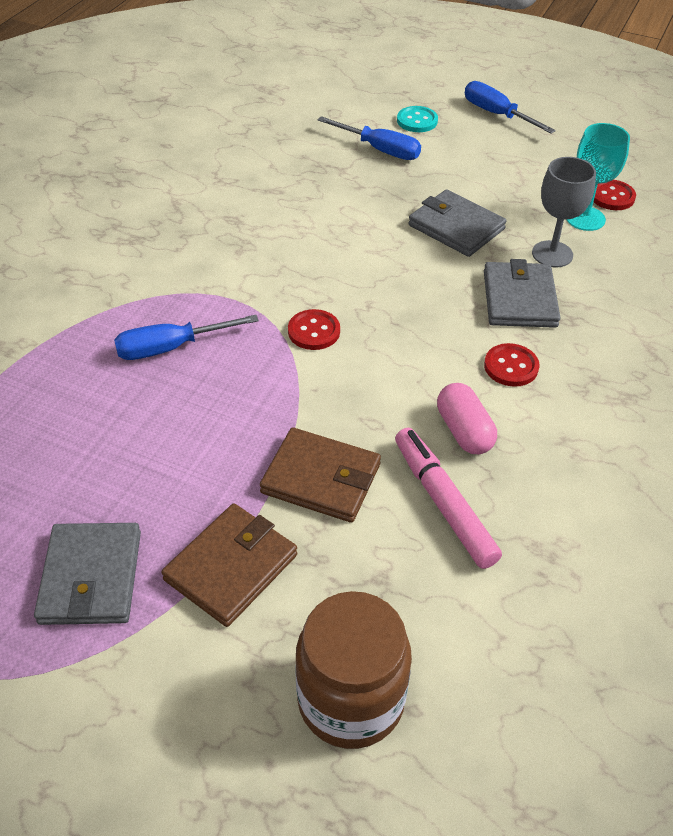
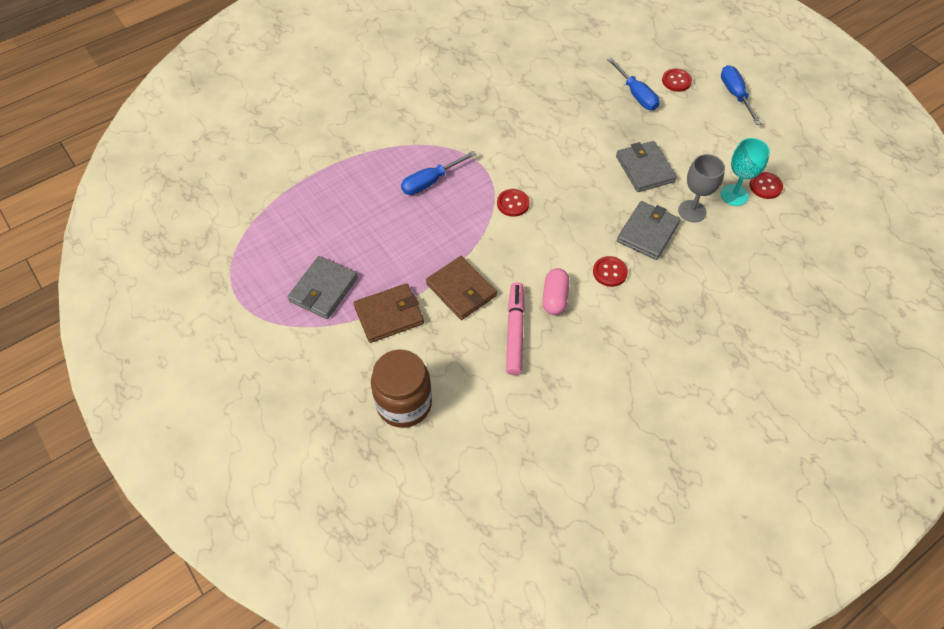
camera: 30 degrees right, 10 degrees up
blue screwdriver [114,315,259,360] -> blue screwdriver turned 45 degrees counterclockwise [401,151,476,195]
turquoise button [397,106,438,132] -> red button [662,68,692,92]

